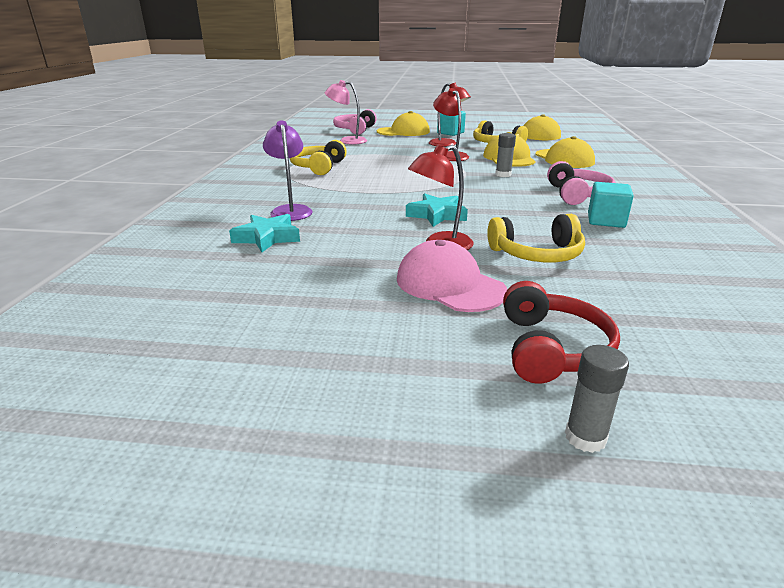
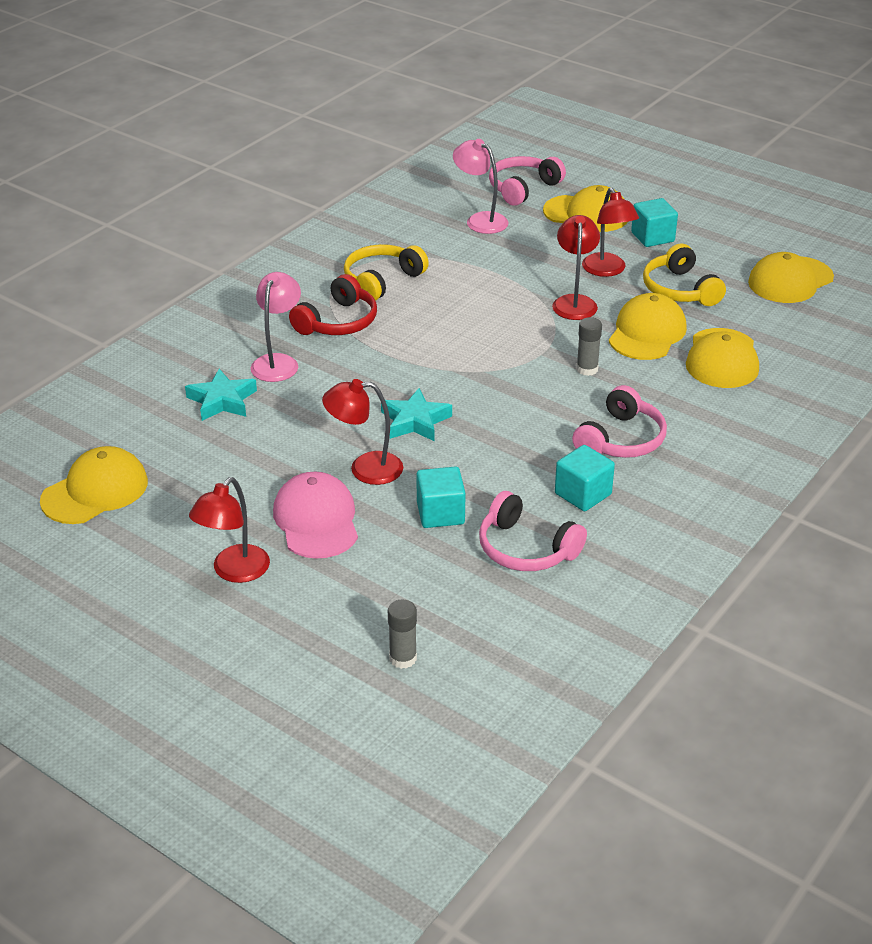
camera: 30 degrees right, 10 degrees up
purple lamp [263,121,312,221] -> pink lamp [250,272,301,382]
yellow headphones [487,214,585,262] -> turquoise cube [416,466,466,528]
red headphones [503,281,620,384] -> red headphones moved to [289,274,377,335]
grey glue stick [565,345,629,453] -> grey glue stick moved to [388,599,417,669]
none -> yellow cap [40,446,148,524]
none -> red lamp [189,477,270,583]
none -> pink headphones [479,491,587,571]

